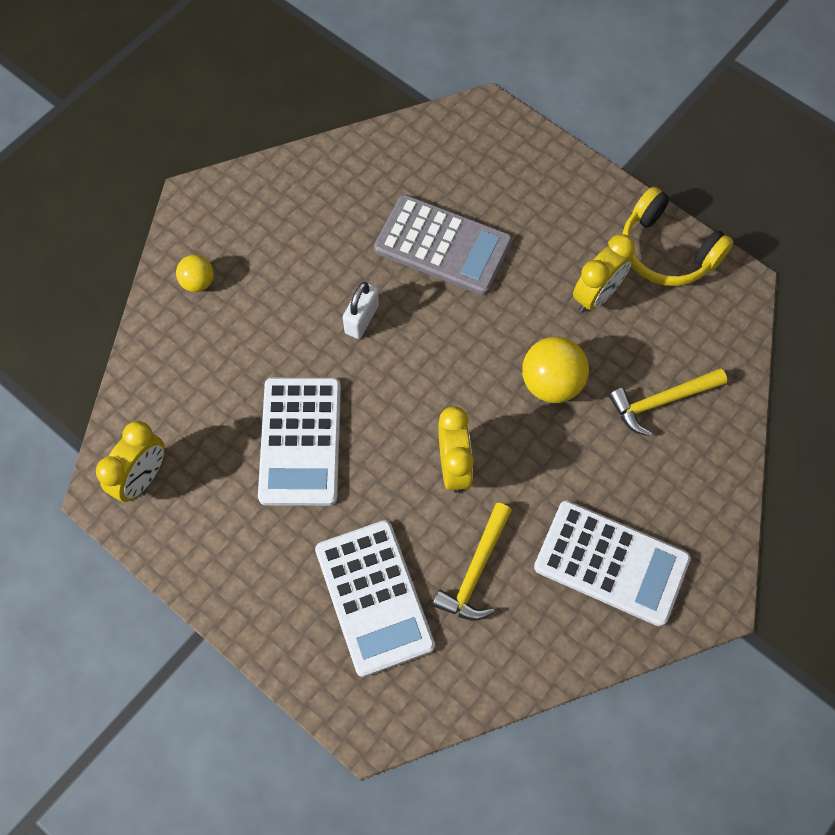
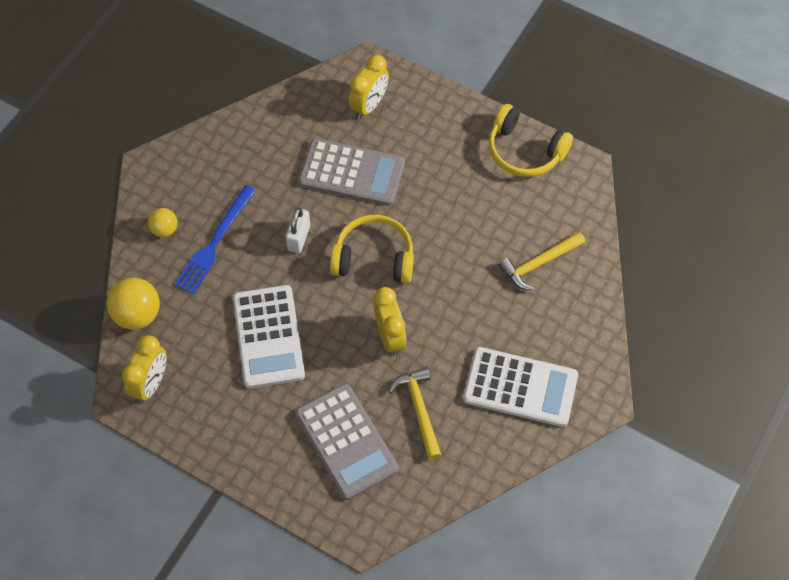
camera: 10 degrees left, 5 degrees down
white calculator [315,520,435,677] -> grey calculator [295,384,399,500]
yellow hammer [432,503,512,621] -> yellow hammer turned 150 degrees clockwise [388,367,442,460]
yellow ball [522,337,589,403] -> yellow ball moved to [107,278,160,330]
yellow clock [573,234,635,313] -> yellow clock moved to [348,55,389,119]
none -> blue fork [174,185,256,294]
none -> yellow headphones [330,215,414,284]

